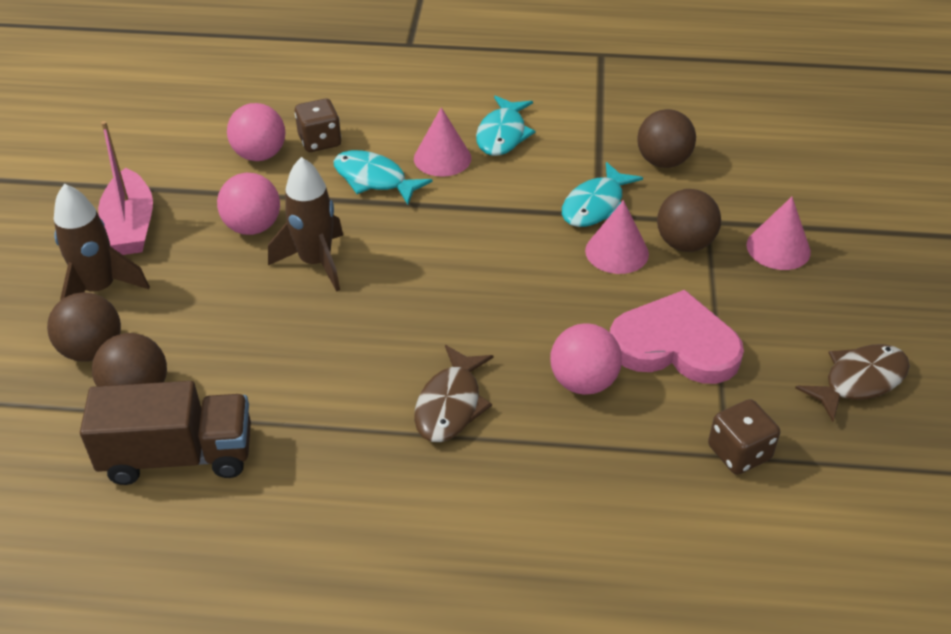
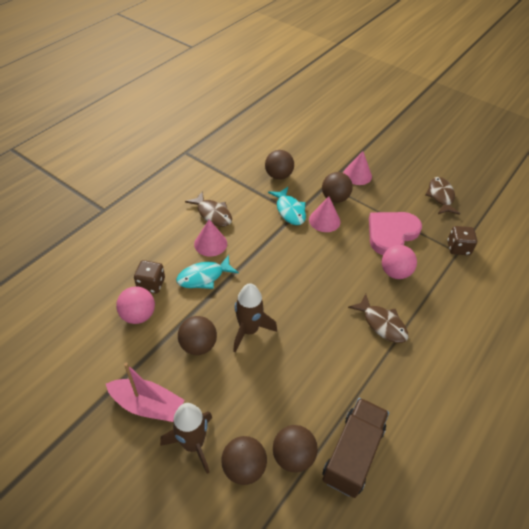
camera: 60 degrees left, 5 degrees up
pink ball [217,173,280,235] -> brown ball [178,316,217,355]
turquoise fish [476,96,536,156] -> brown fish [185,191,232,227]

